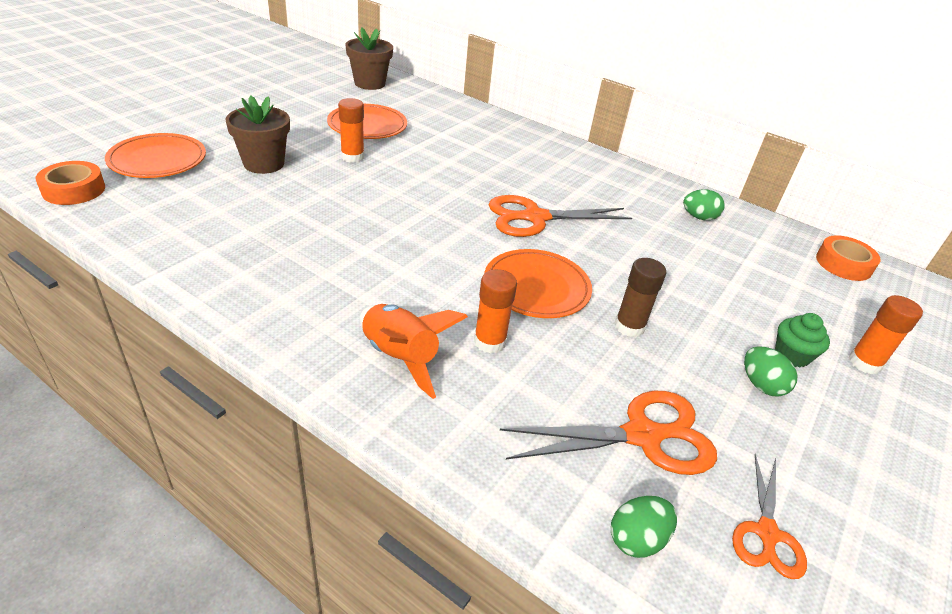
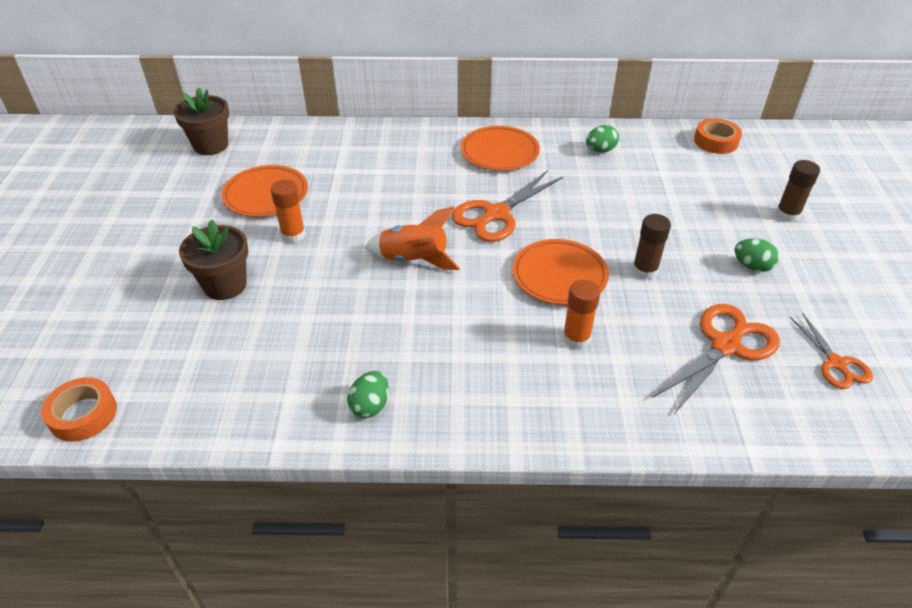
camera: 30 degrees left, 5 degrees up
orange plate [105,133,206,178] -> orange plate moved to [461,126,540,171]
orange rocket [360,304,468,399] -> orange rocket moved to [365,206,460,270]
green egg [611,496,677,558] -> green egg moved to [347,371,389,418]
green cupcake [775,313,830,367] -> none
orange glue stick [848,295,923,374] -> brown glue stick [776,160,820,222]

